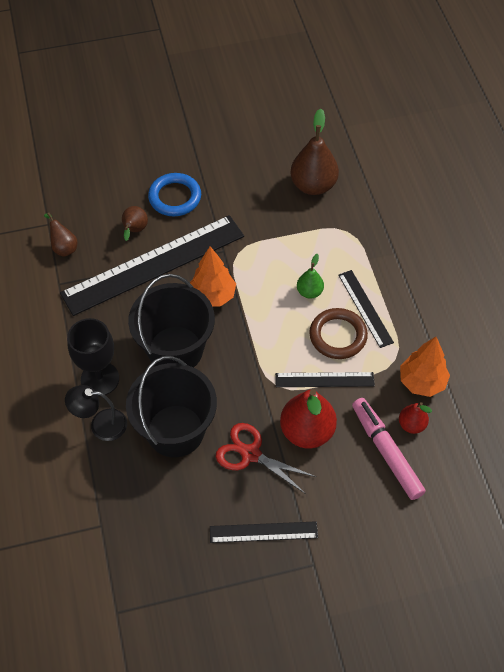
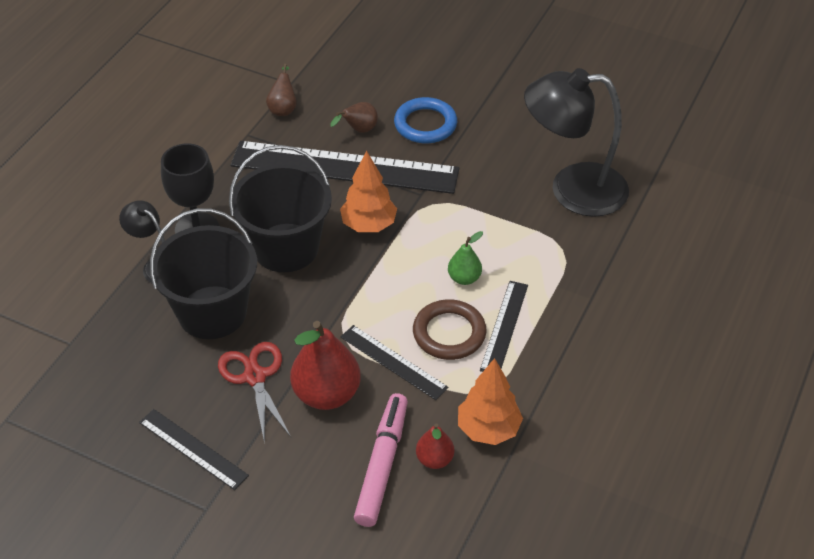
camera: 40 degrees right, 10 degrees down
brown pear [290,108,339,195] -> black lamp [524,68,629,217]

